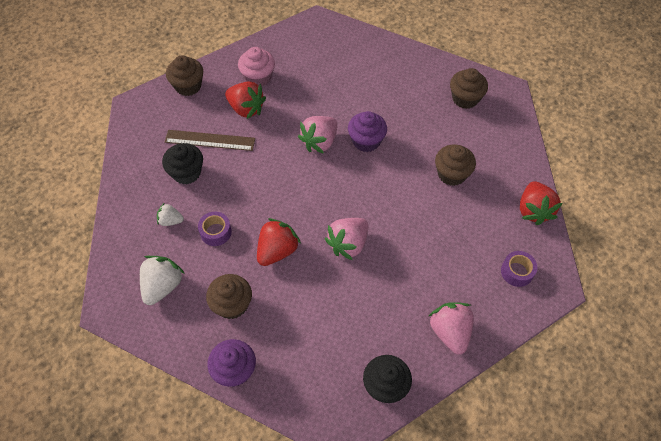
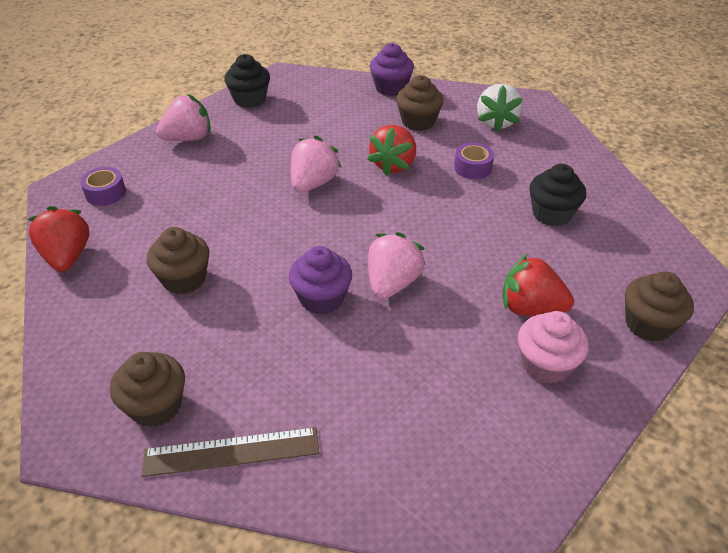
camera: 165 degrees right, 15 degrees down
white strawberry [157,203,184,226] -> none
brown ruler [165,130,255,151] -> brown ruler moved to [142,427,319,477]
pink strawberry [429,302,474,355] -> pink strawberry turned 90 degrees counterclockwise [156,94,211,141]

